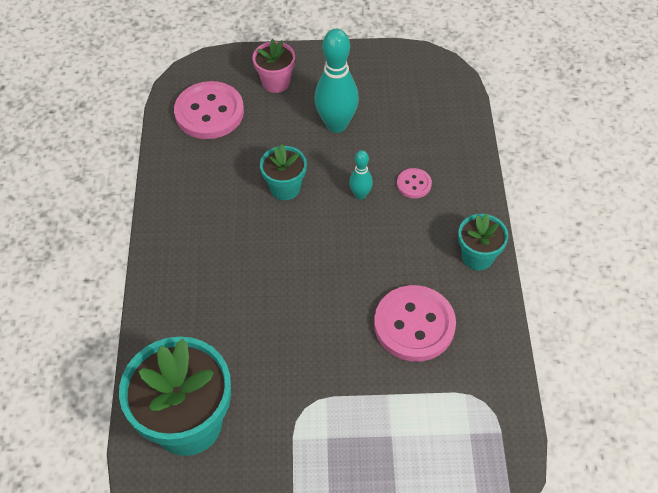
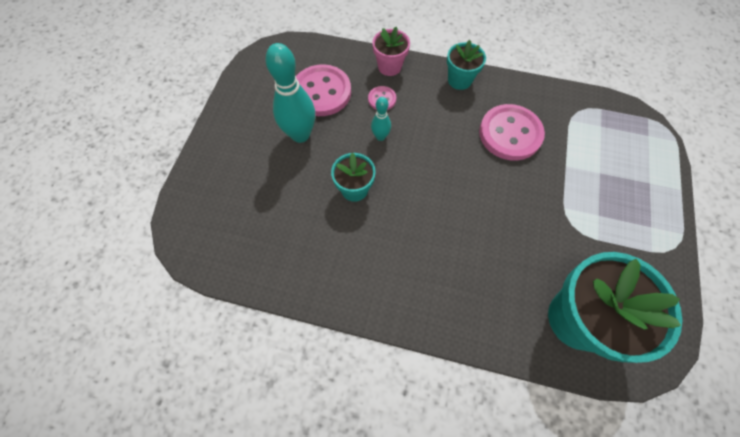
camera: 75 degrees left, 10 degrees up
pink button [174,81,244,139] -> pink button moved to [296,64,351,116]
pink flower pot [252,39,295,93] -> pink flower pot moved to [372,27,410,76]

